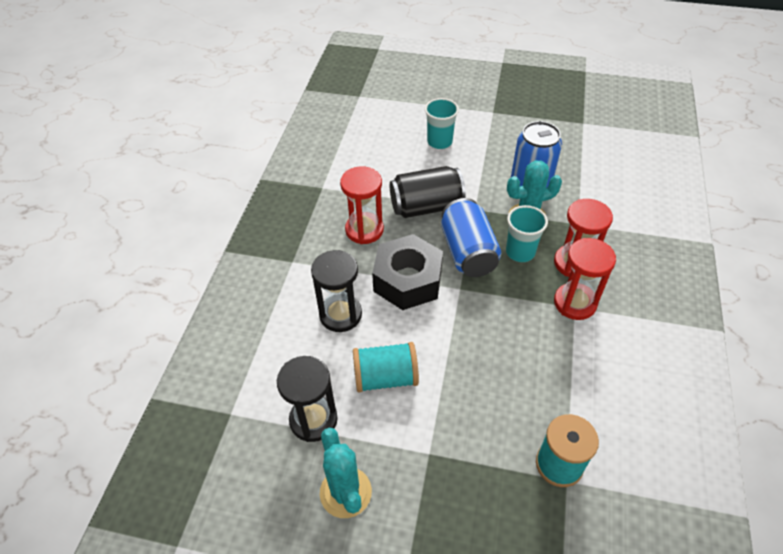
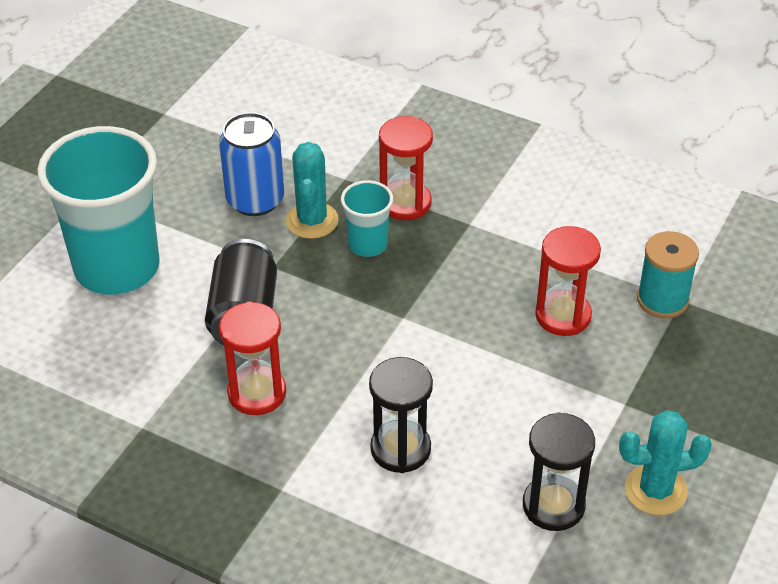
camera: 75 degrees left, 5 degrees down
turquoise spool [353,342,419,392] -> none
black nut [372,234,443,310] -> none
turquoise cup [425,98,459,149] -> turquoise cup [37,126,160,295], size x2.13
blue can [441,198,501,277] -> none
red hourglass [554,238,616,320] -> red hourglass moved to [535,226,601,336]

